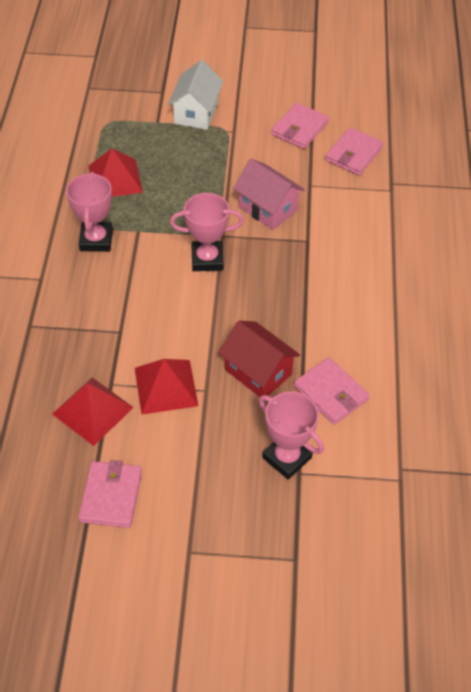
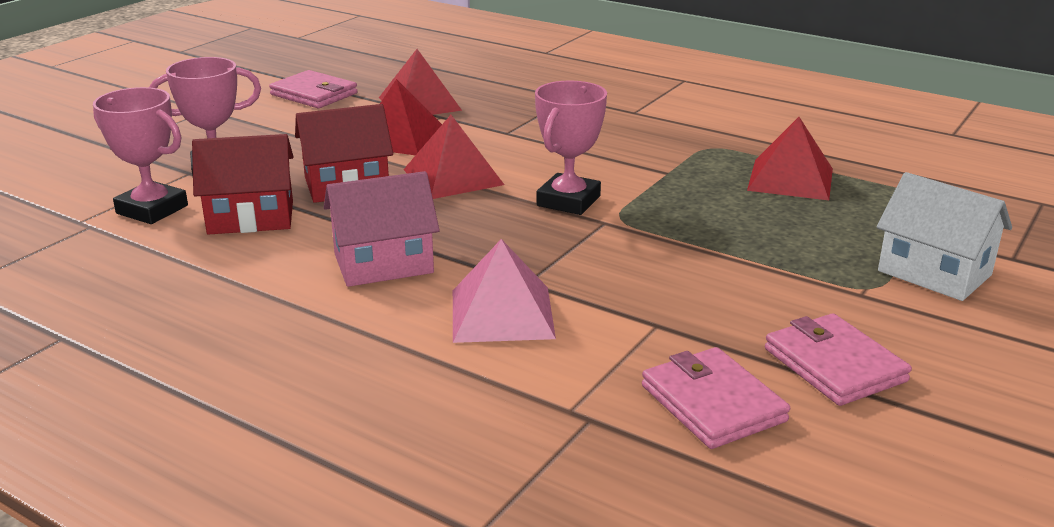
camera: 120 degrees right, 25 degrees down
pink trophy [66,172,113,252] -> pink trophy moved to [93,87,188,224]
pink house [233,159,305,230] -> pink house moved to [324,171,440,287]
pink wallet [294,357,369,425] -> red house [192,134,293,235]
none -> red pyramid [403,115,504,199]
none -> pink pyramid [453,239,556,343]

